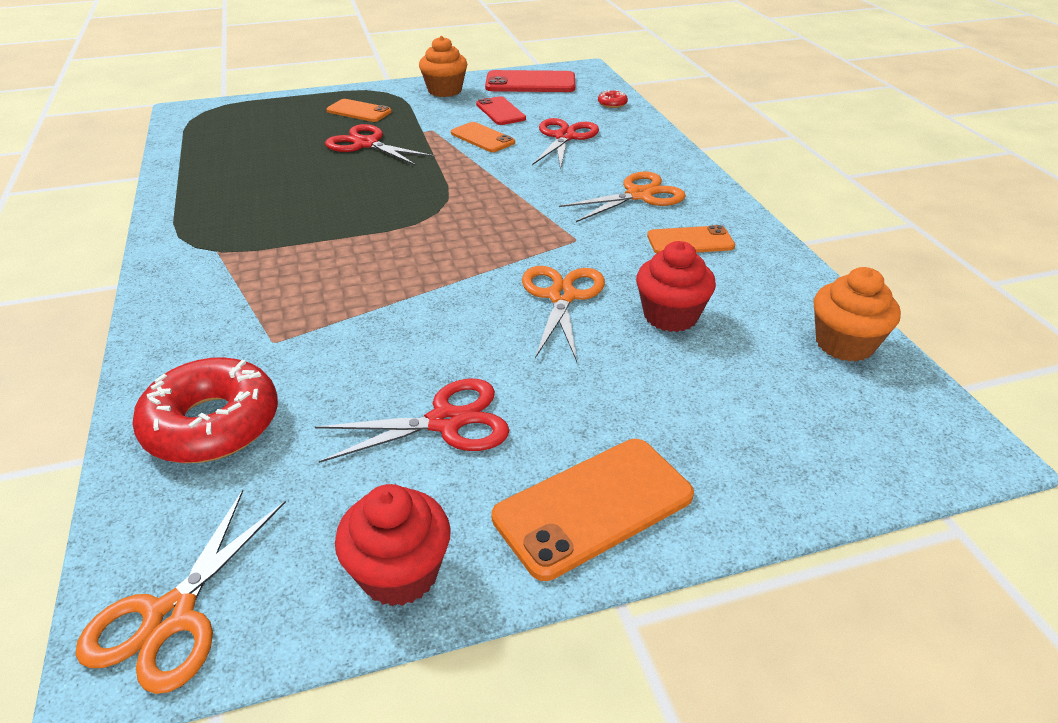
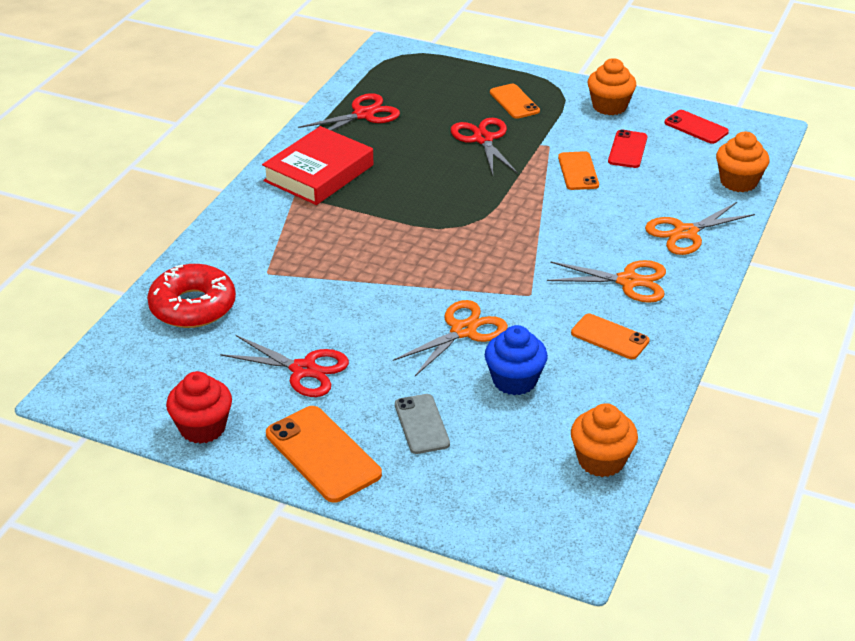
camera: 40 degrees right, 0 degrees up
orange scissors [76,490,286,694] -> orange scissors moved to [645,202,755,255]
red phone [485,70,575,92] -> red phone [664,110,729,144], size x0.64
orange phone [492,439,694,581] -> orange phone turned 45 degrees clockwise [266,406,382,503]
red scissors [532,118,599,170] -> red scissors moved to [298,93,400,131]
red donut [598,90,628,108] -> orange cupcake [716,132,769,192]
red cupcake [636,241,716,332] -> blue cupcake [485,325,548,395]
none -> red book [262,126,373,205]
none -> grey phone [395,394,450,454]

